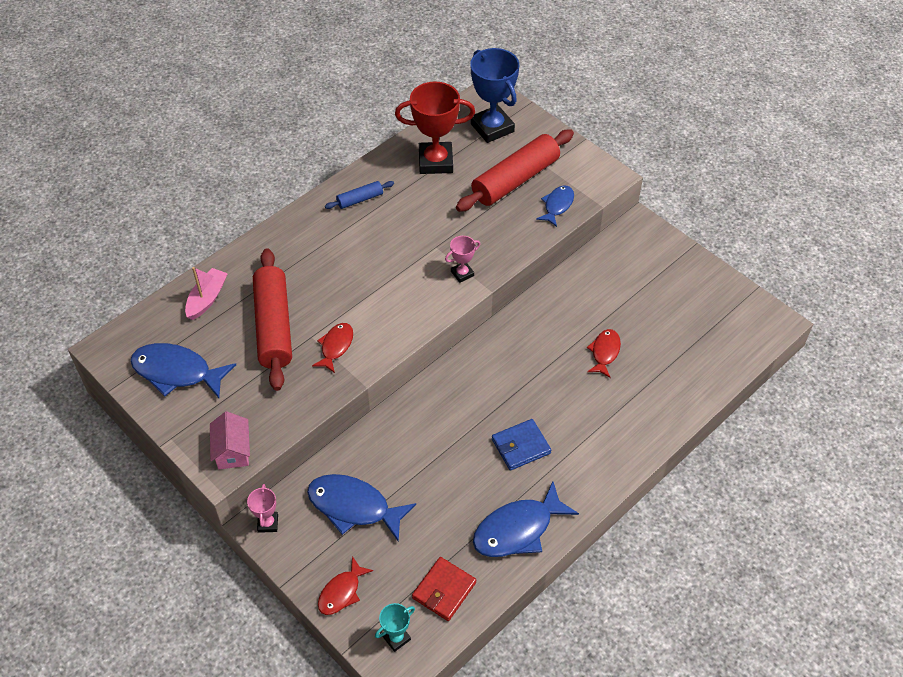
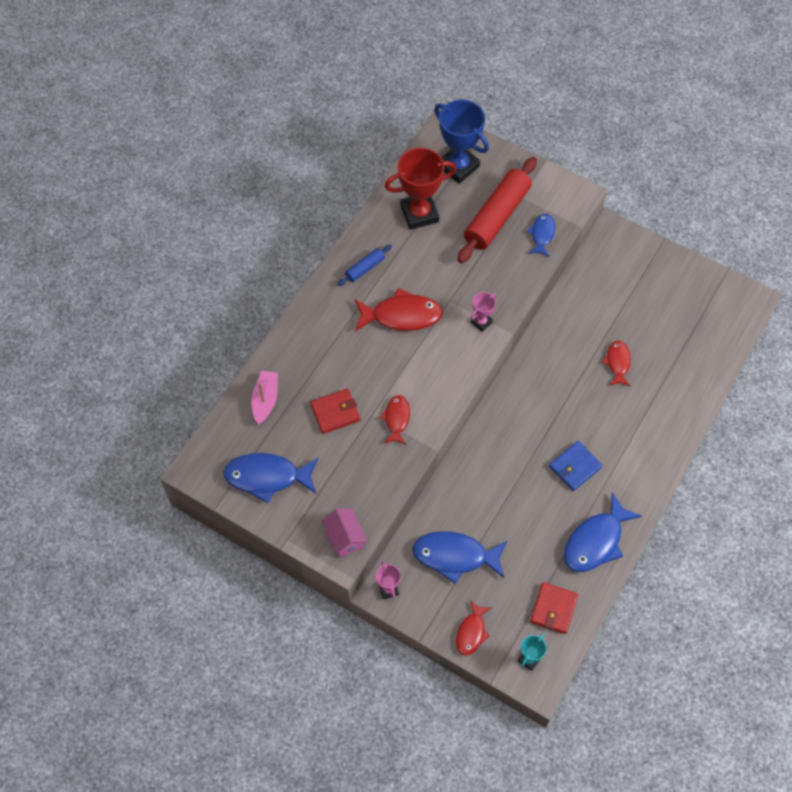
camera: 15 degrees left, 10 degrees up
red rolling pin [253,248,292,391] -> red wallet [310,389,360,434]
none -> red fish [354,288,443,331]

